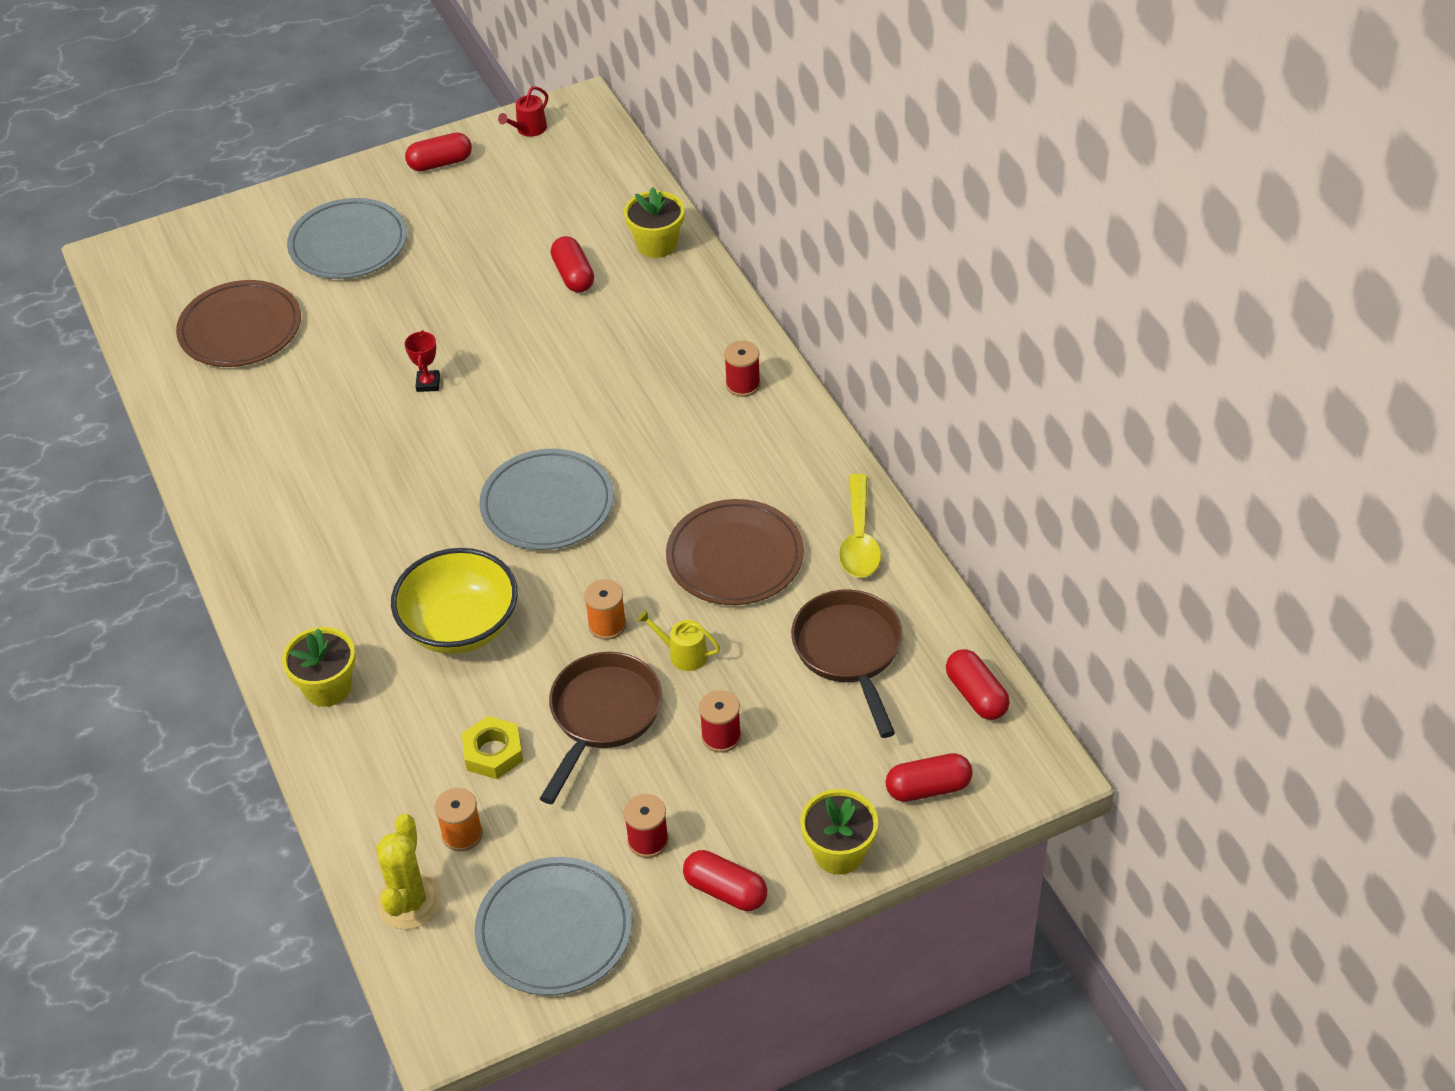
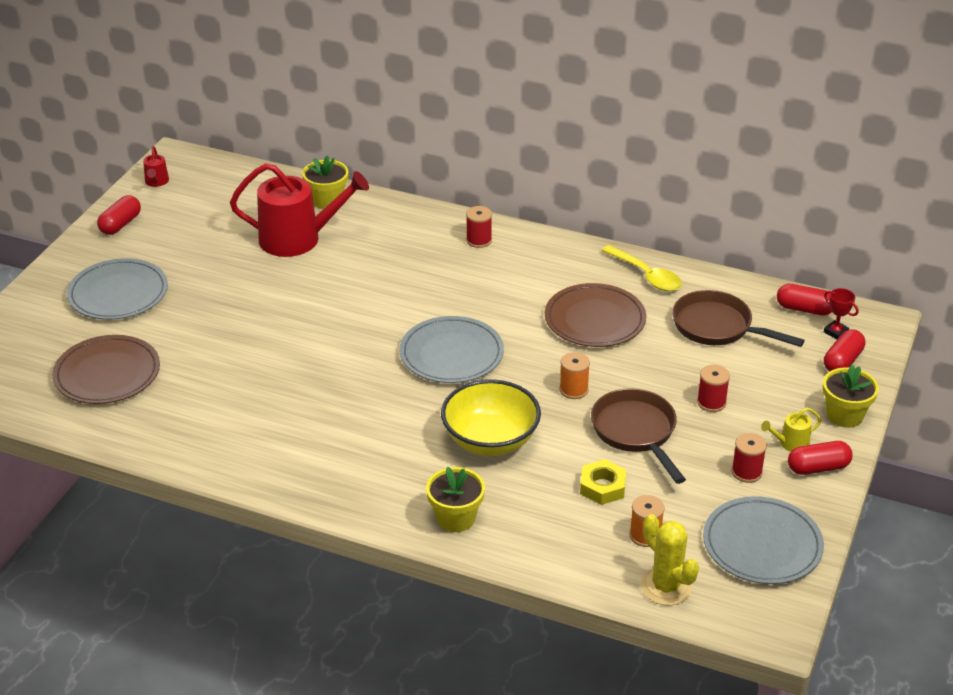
camera: 45 degrees left, 10 degrees down
red trophy [405,330,440,392] -> red trophy moved to [824,288,858,339]
red capsule [551,236,594,293] -> red watering can [230,163,369,257]
yellow watering can [637,610,720,671] -> yellow watering can moved to [761,408,821,452]

